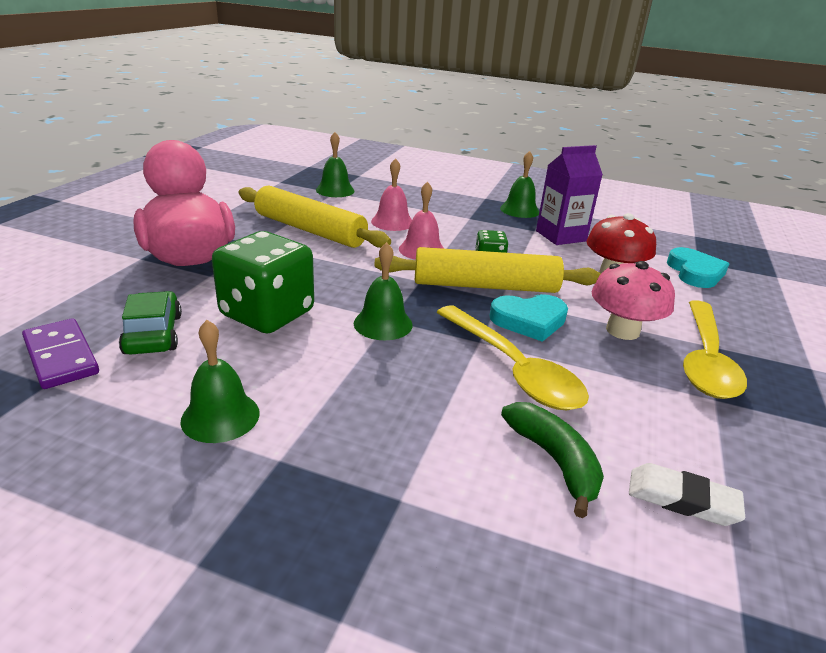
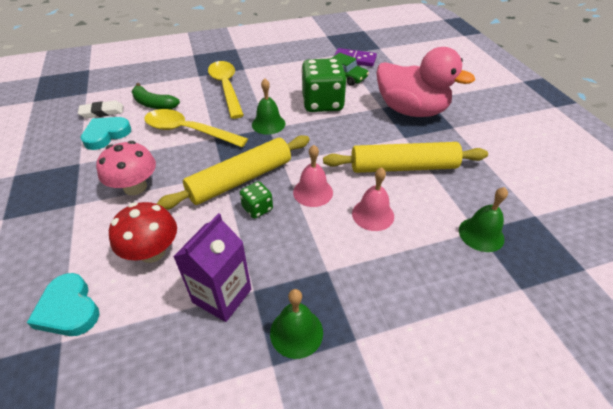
camera: 145 degrees right, 15 degrees up
green bell [180,320,260,443] -> none
turquoise heart [489,294,568,342] -> turquoise heart moved to [81,117,131,150]
yellow spoon [683,300,747,399] -> yellow spoon moved to [208,61,244,119]

